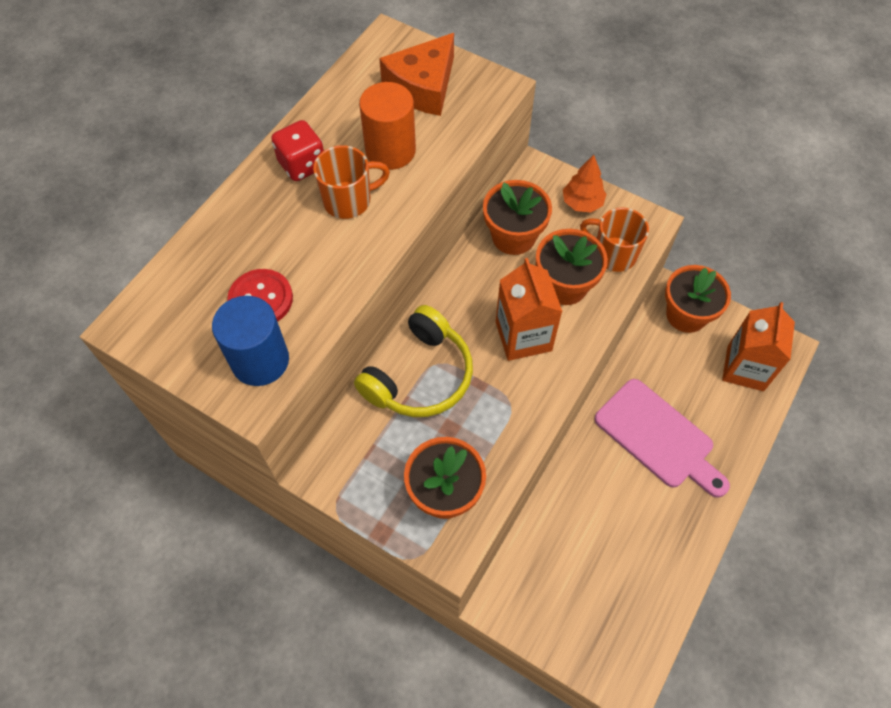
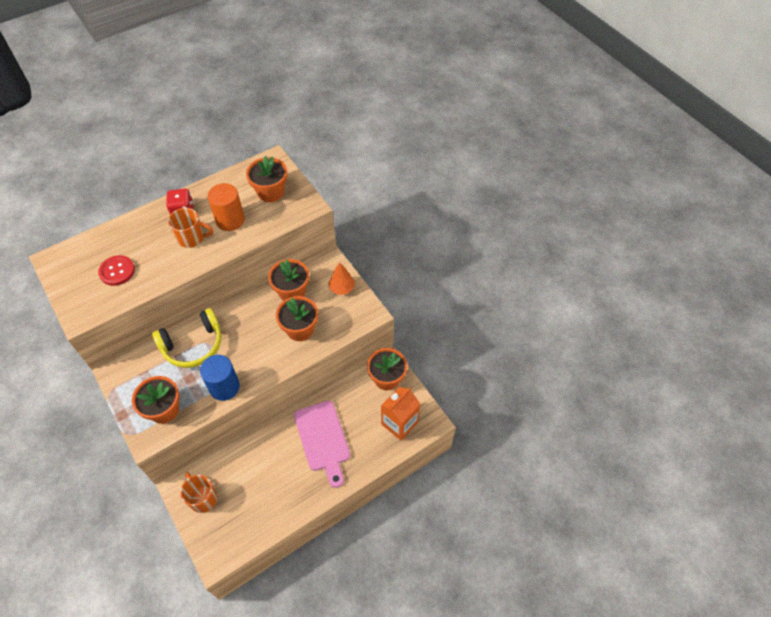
camera: 25 degrees right, 5 degrees down
blue cylinder [212,296,289,386] -> blue cylinder moved to [200,355,240,401]
orange cheese [379,33,454,116] -> orange flower pot [246,156,287,202]
orange carton [496,258,563,361] -> none
orange mug [580,207,649,272] -> orange mug moved to [180,472,217,513]

